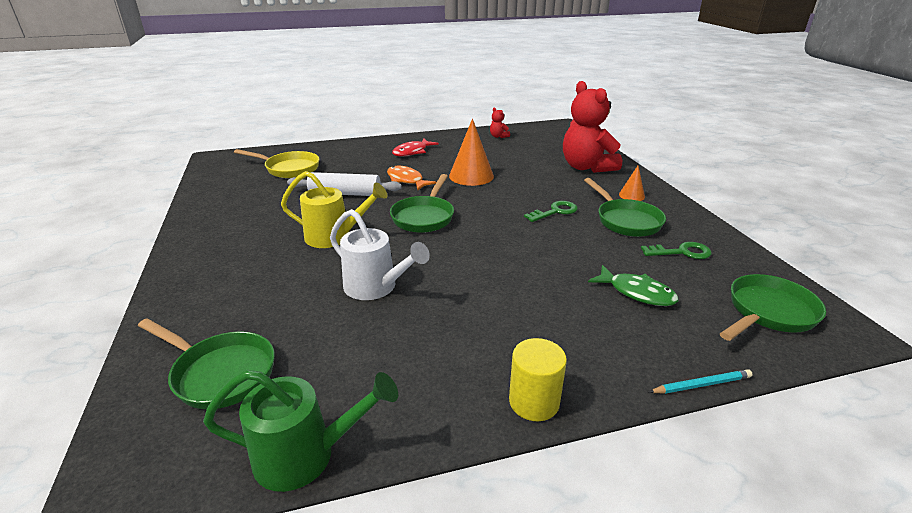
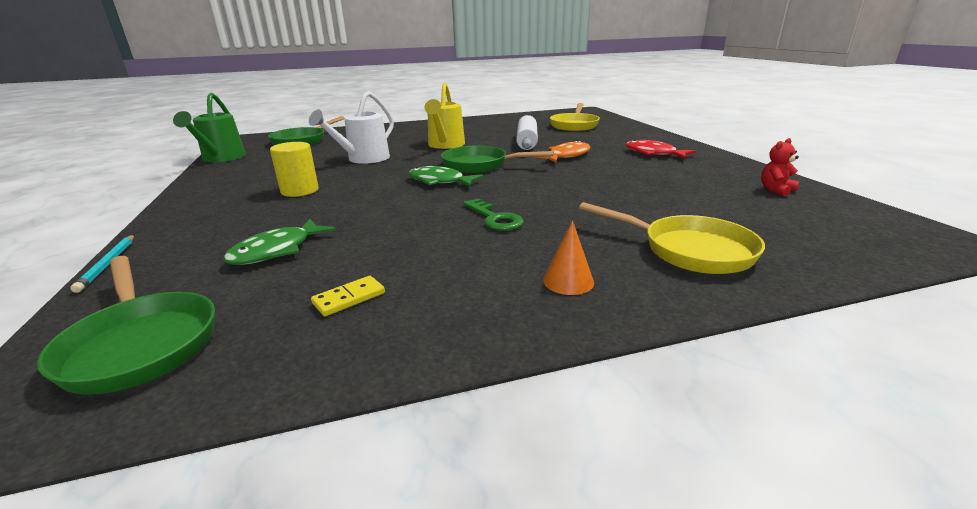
camera: 90 degrees right, 5 degrees down
orange cone [449,118,494,186] -> none
yellow cylinder [509,338,567,421] -> yellow cylinder moved to [270,142,319,197]
red teddy bear [563,81,622,173] -> yellow pan [579,202,765,274]
green pan [584,178,666,237] -> none
green key [641,242,712,259] -> yellow domino [311,276,385,316]
none -> green fish [408,166,484,187]

